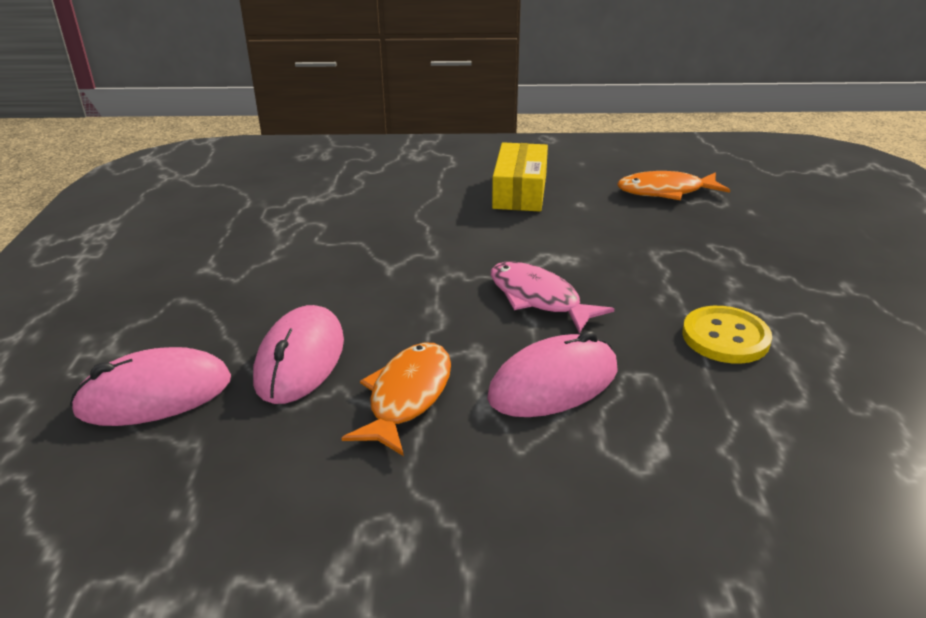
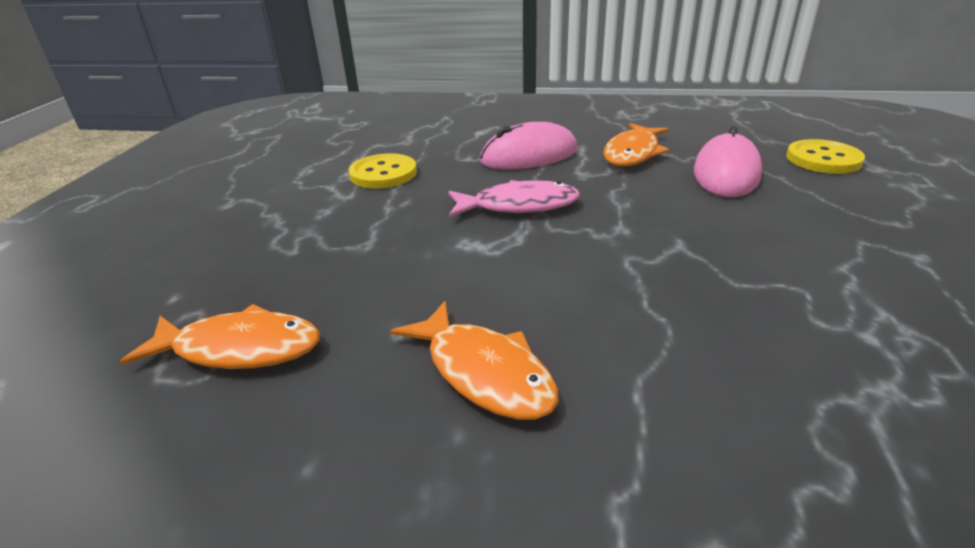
camera: 170 degrees left, 0 degrees up
pink mouse [70,347,231,426] -> yellow button [786,139,865,174]
pink fish [491,262,614,334] -> pink fish turned 60 degrees counterclockwise [448,180,580,217]
yellow box [492,142,548,211] -> orange fish [390,301,559,420]

